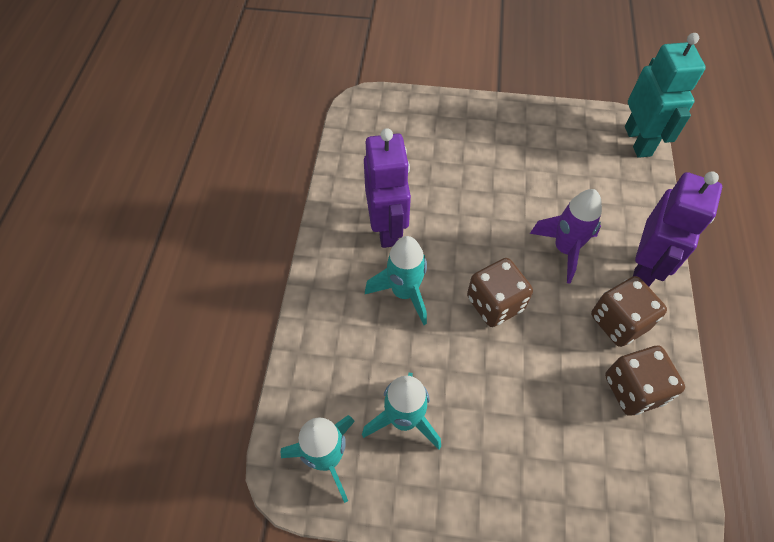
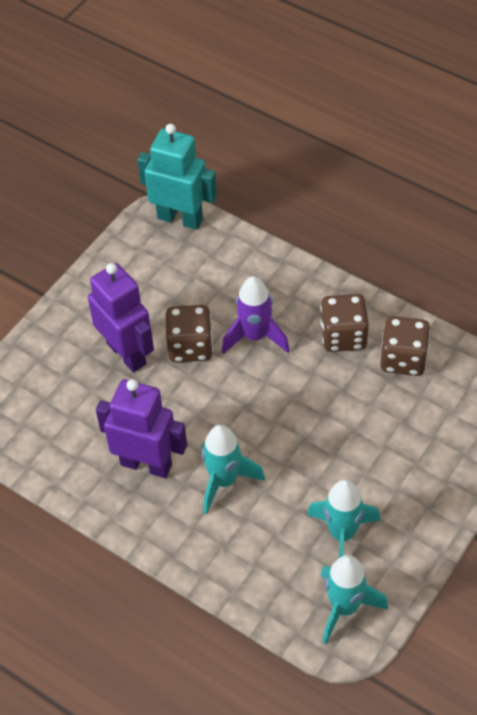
camera: 60 degrees left, 5 degrees down
brown dice [467,258,533,327] -> brown dice moved to [166,305,213,362]
purple robot [633,171,722,287] -> purple robot moved to [88,263,154,372]

